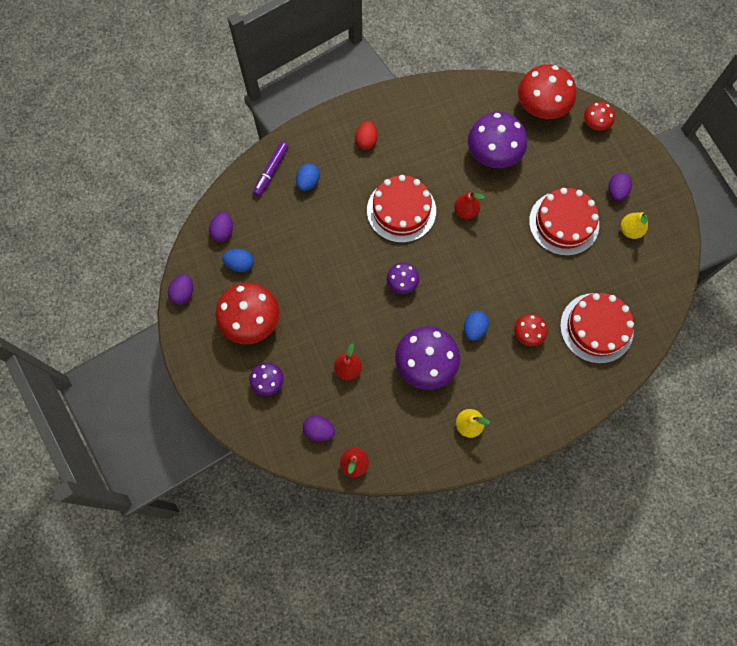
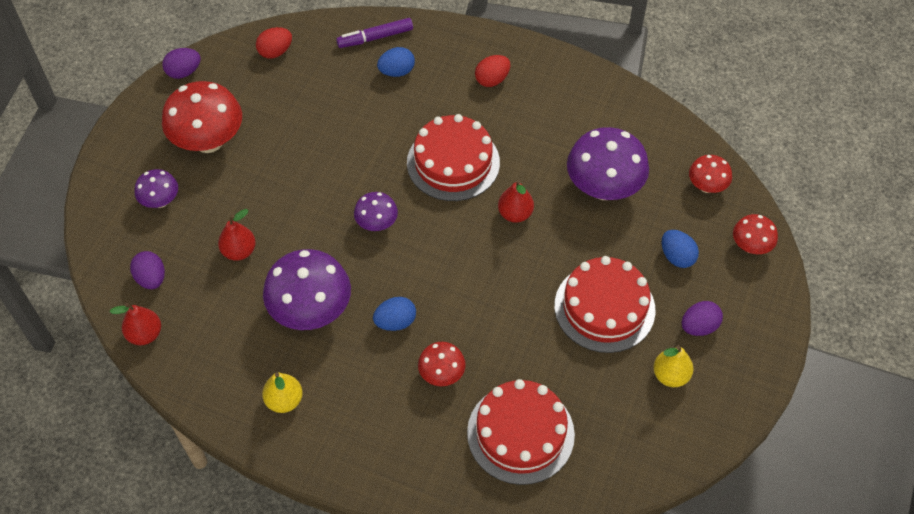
camera: 45 degrees right, 15 degrees down
purple egg [209,212,233,242] -> red egg [256,27,292,59]
blue egg [222,249,254,272] -> blue egg moved to [662,230,699,268]
red mushroom [518,64,576,119] -> red mushroom [689,155,732,193], size x0.53

